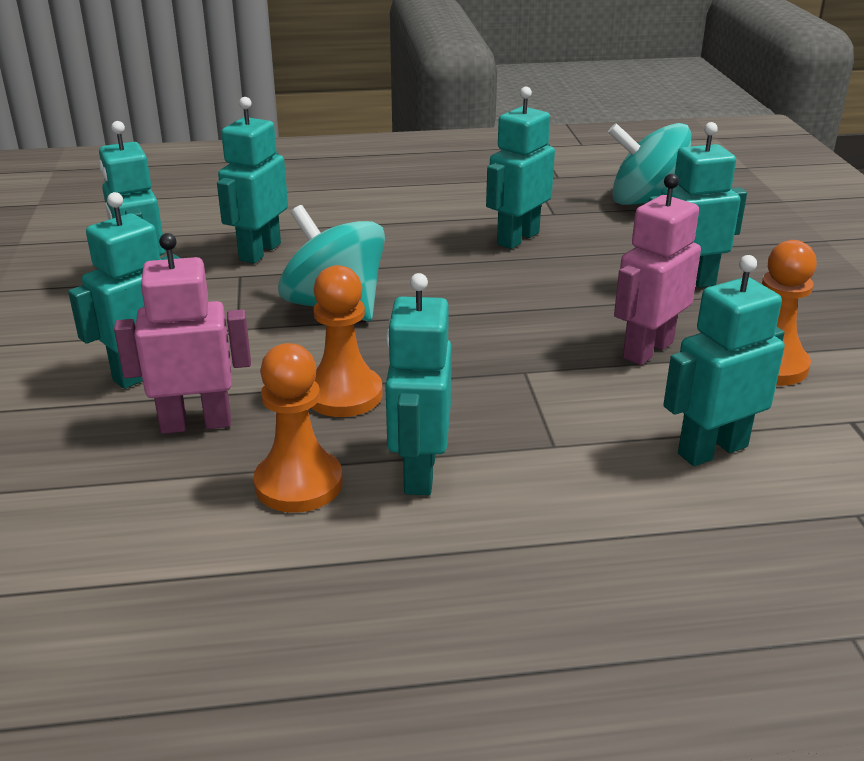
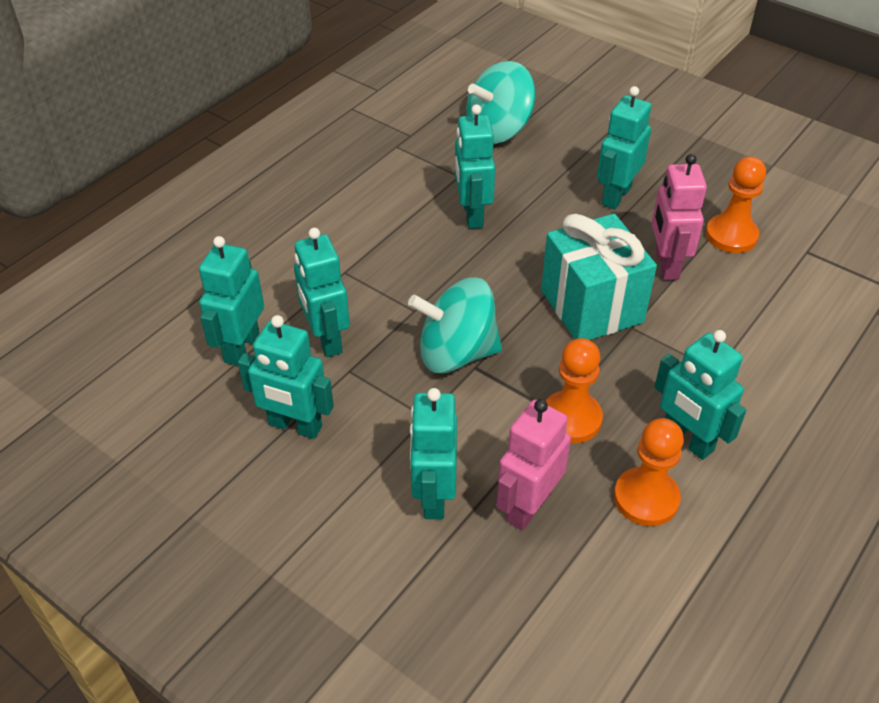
camera: 45 degrees left, 15 degrees up
turquoise robot [663,255,785,466] -> turquoise robot moved to [199,236,264,366]
none -> turquoise gift [541,214,657,340]

